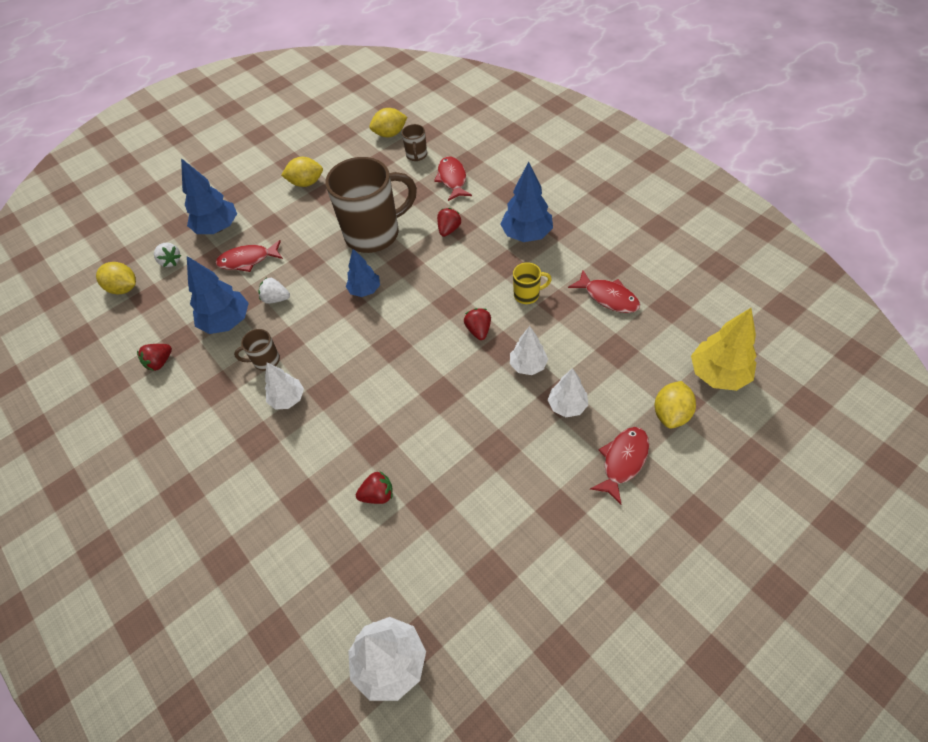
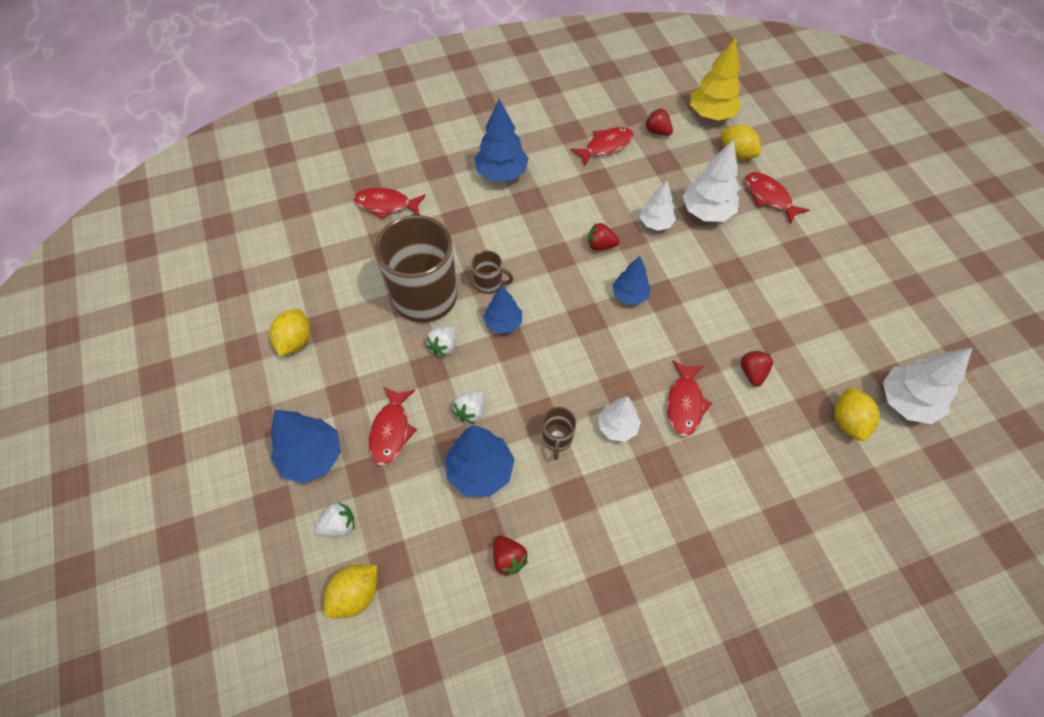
camera: 75 degrees left, 5 degrees up
yellow lemon [369,108,407,137] -> yellow lemon moved to [834,387,880,441]
brown mug [402,124,427,161] -> brown mug moved to [472,250,513,294]
red strawberry [437,208,461,237] -> red strawberry moved to [645,108,673,136]
yellow mug [513,262,552,304] -> none
white tree [548,368,588,417] -> white tree [683,140,739,222], size x1.57
none -> white strawberry [427,326,456,356]
none -> blue tree [613,256,651,305]
none -> red fish [667,360,712,437]

